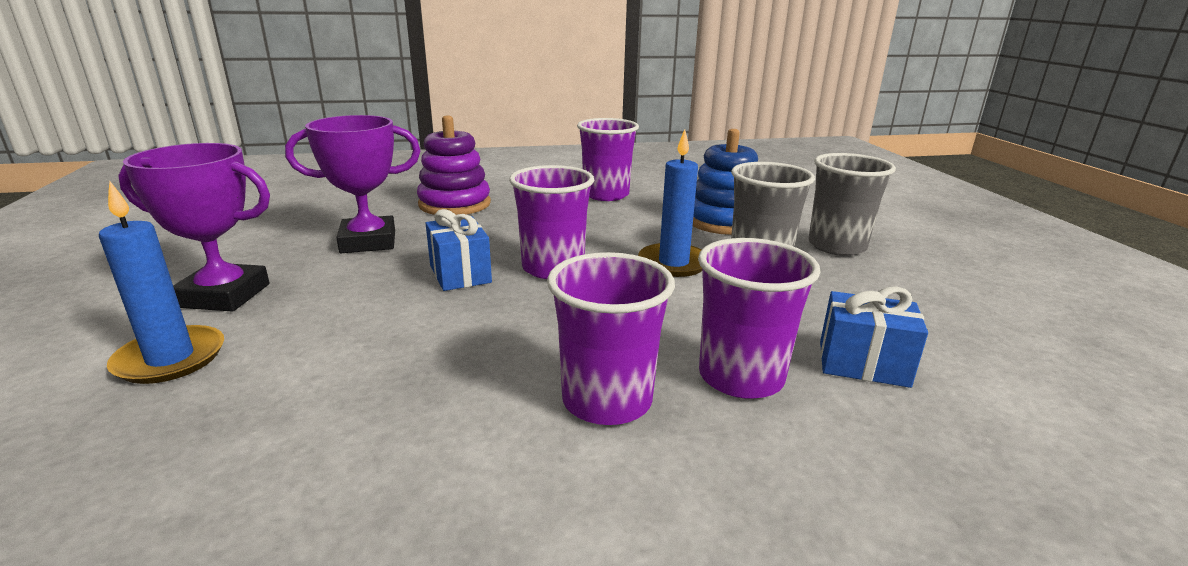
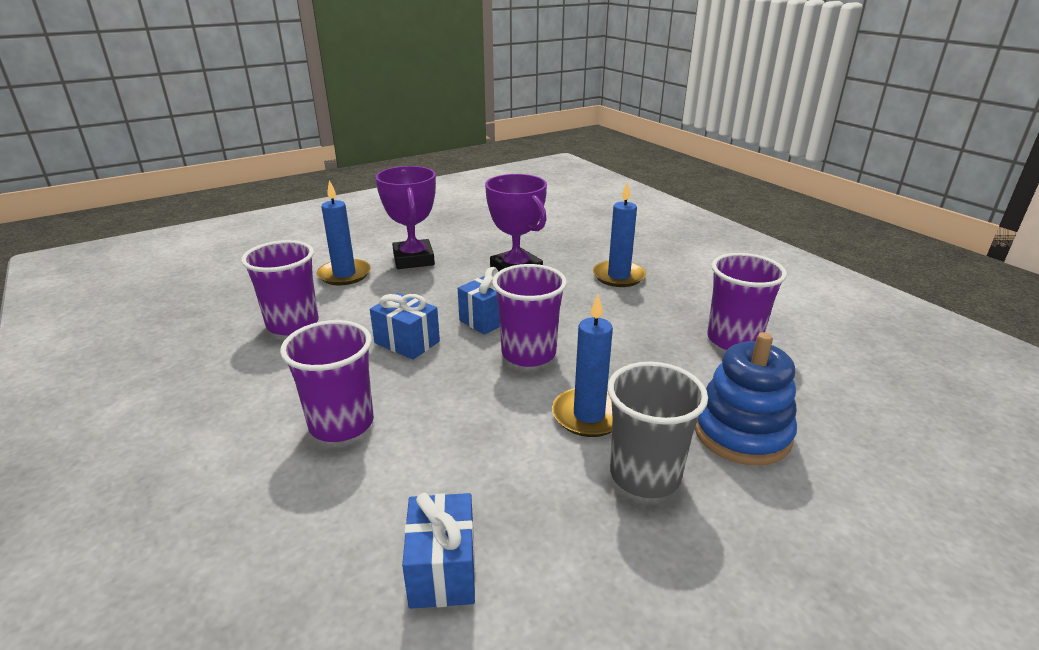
camera: 70 degrees right, 5 degrees up
purple stacking toy [417,115,491,215] -> blue candle [593,181,646,287]
purple cup [698,238,821,399] -> purple cup moved to [241,240,319,336]
grey cup [808,153,896,256] -> none
none -> blue gift [370,293,440,360]

